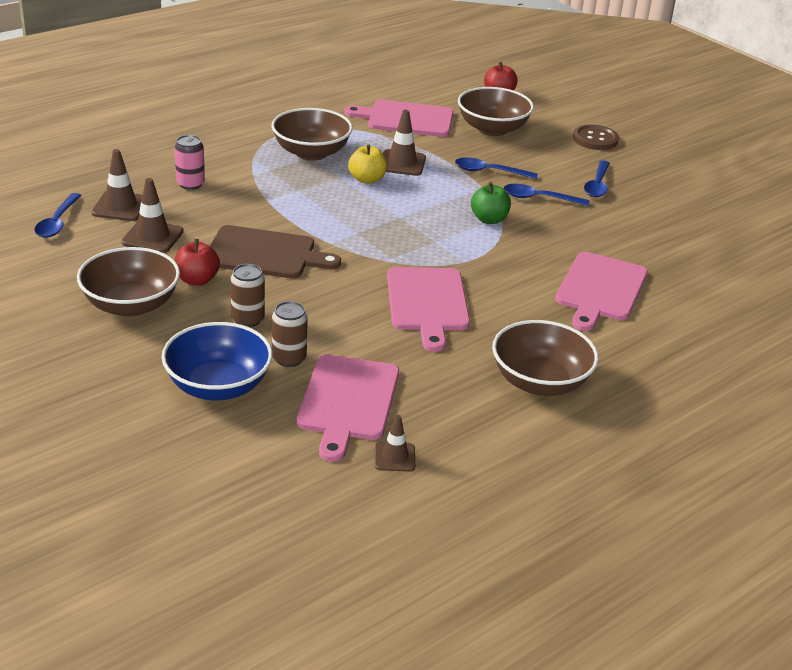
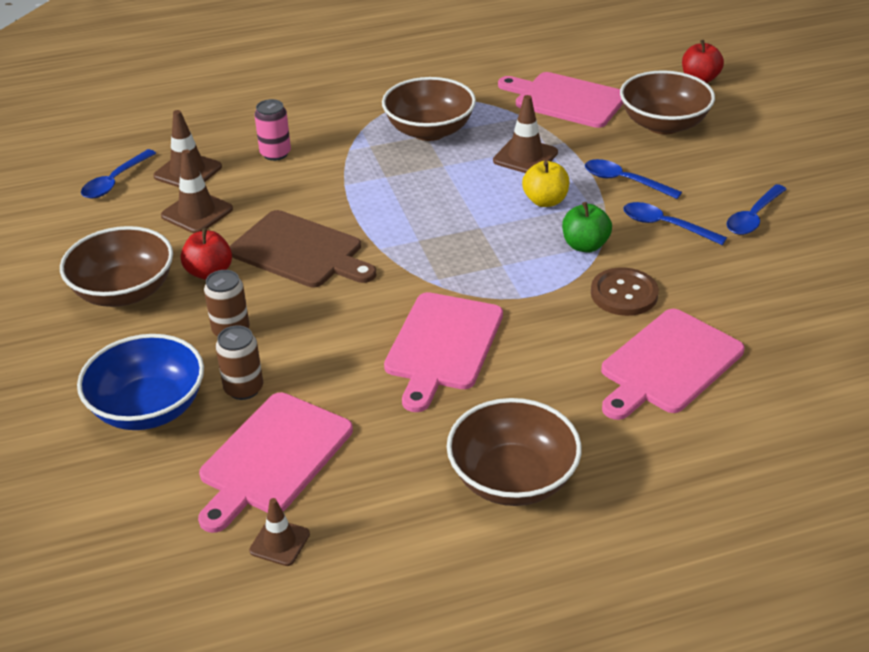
camera: 25 degrees right, 5 degrees up
yellow apple [348,144,387,184] -> yellow apple moved to [522,161,570,207]
brown button [573,125,619,150] -> brown button moved to [591,267,659,316]

